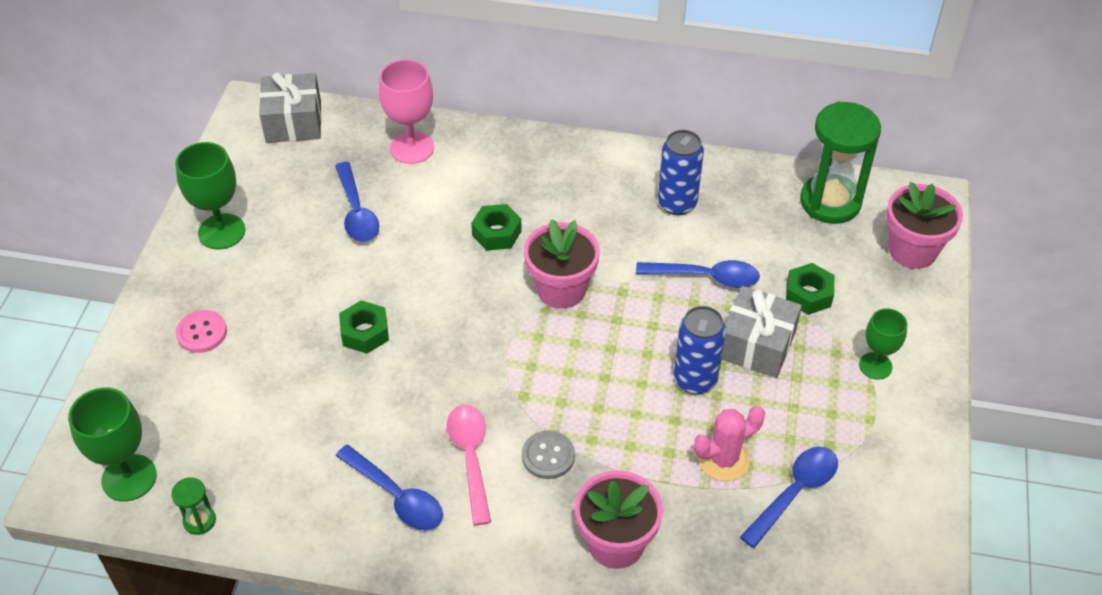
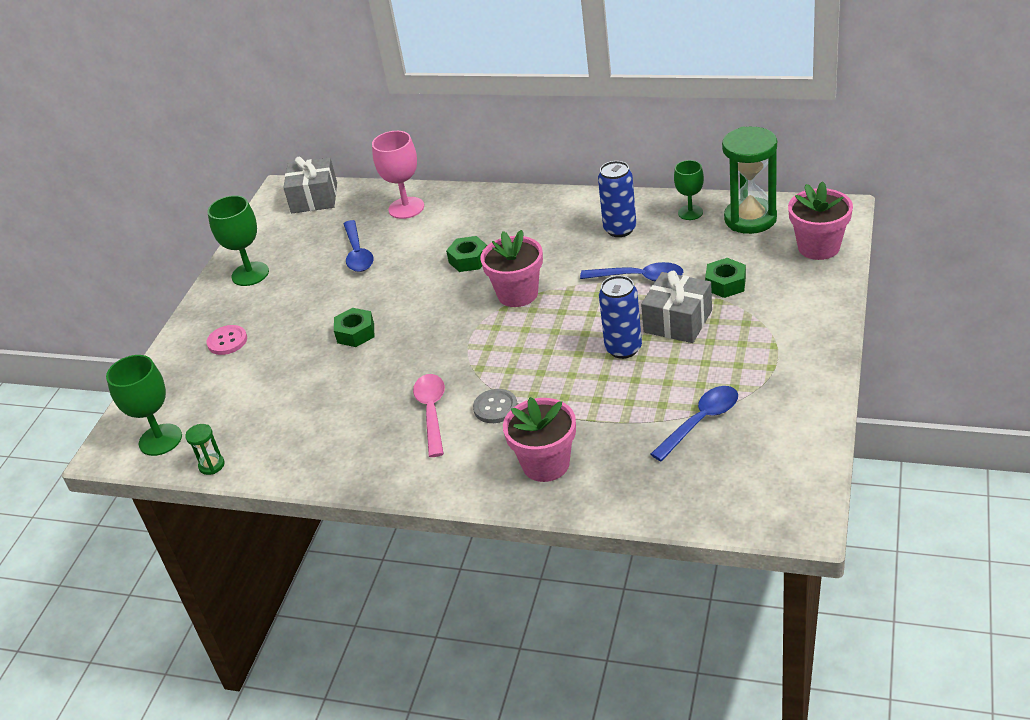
camera: 10 degrees right, 10 degrees down
blue spoon [336,445,443,530] -> none
pink cactus [694,406,765,481] -> none
green goblet [859,308,908,380] -> green goblet moved to [674,160,704,220]

